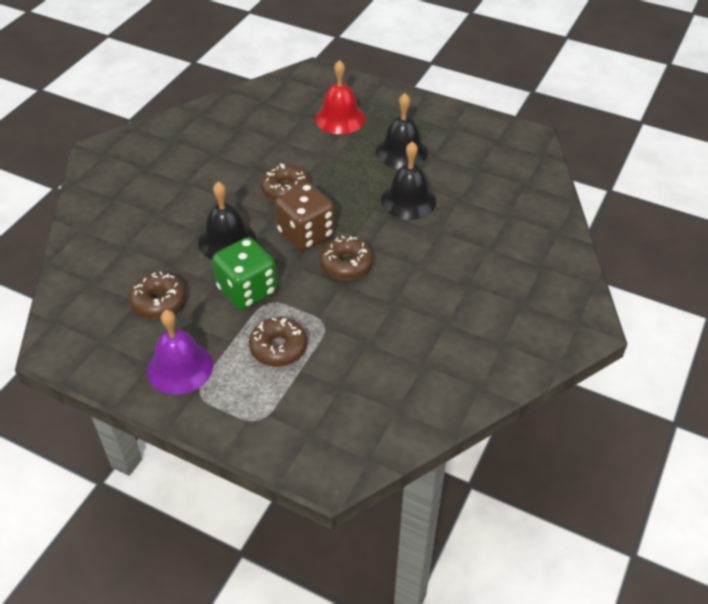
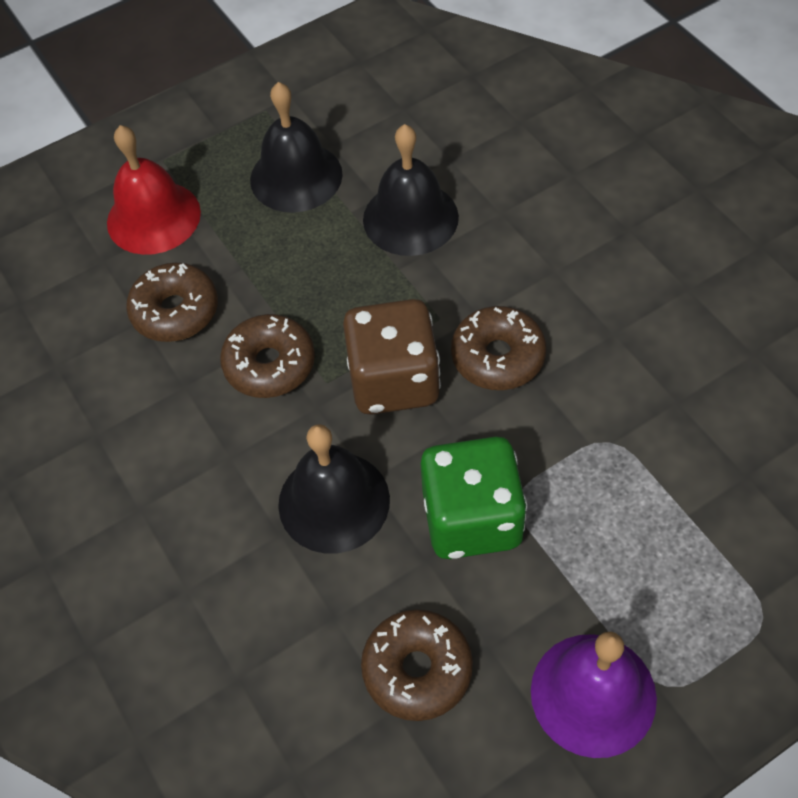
camera: 55 degrees left, 10 degrees up
brown donut [249,317,308,367] -> brown donut moved to [126,263,218,342]

